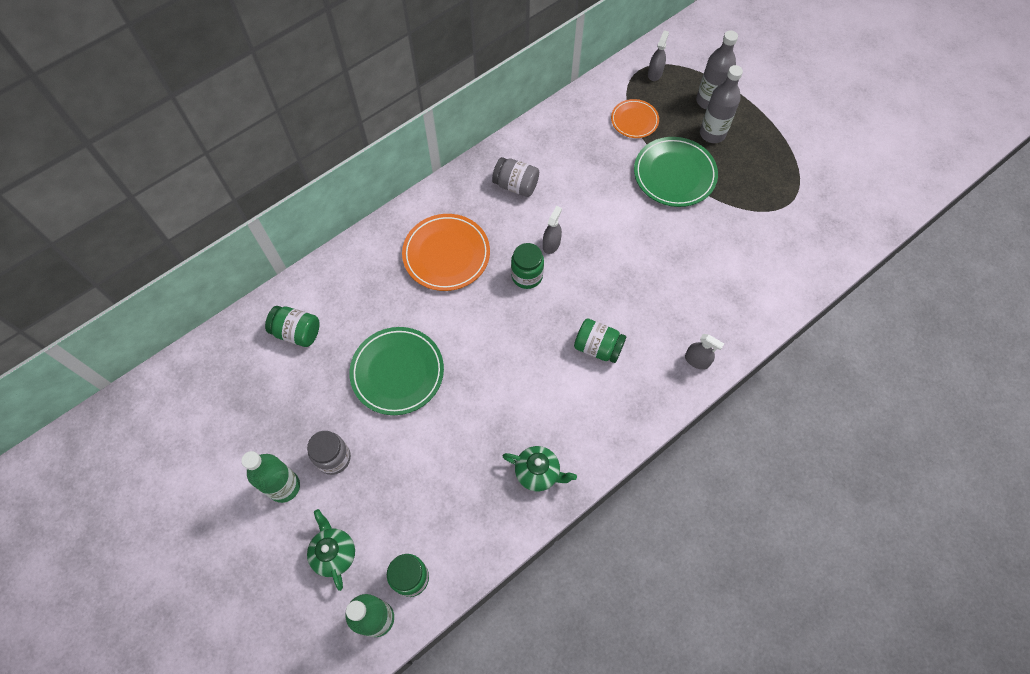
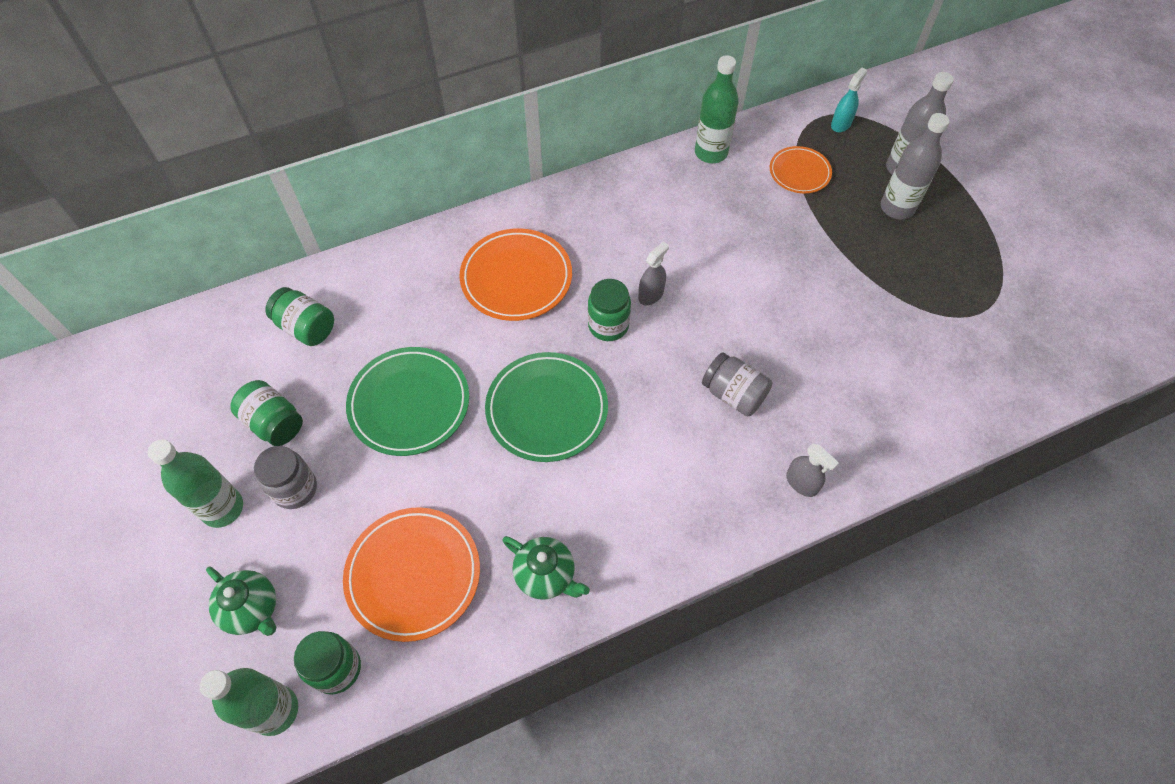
camera: 15 degrees right, 5 degrees down
green teapot [307,509,355,591] -> green teapot turned 135 degrees clockwise [206,567,276,636]
grey jar [492,157,539,197] -> grey jar moved to [702,352,772,416]
green jar [574,319,626,363] -> green jar moved to [230,380,303,446]
green plate [634,137,718,207] -> green plate moved to [485,352,608,462]
grey spray bottle [648,30,669,81] -> turquoise spray bottle [831,67,867,132]
none -> orange plate [343,507,480,642]
none -> green bottle [695,55,739,163]

